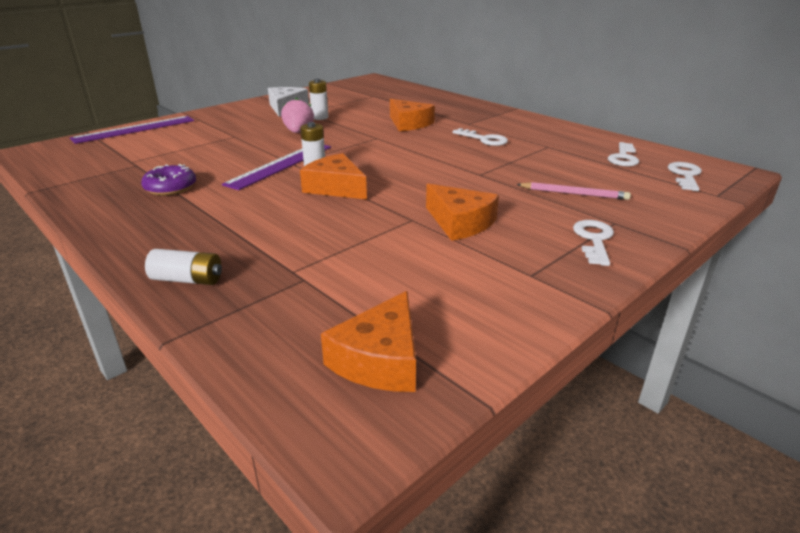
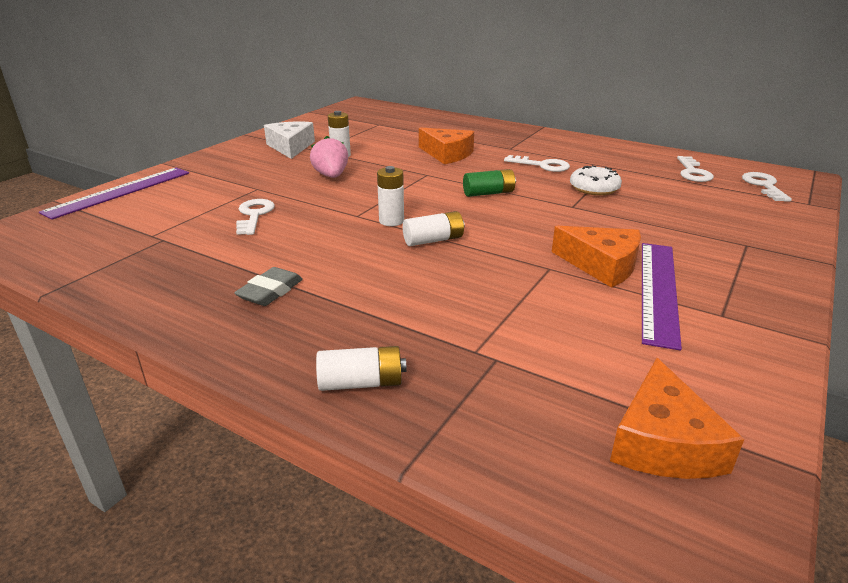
camera: 15 degrees left, 0 degrees up
purple donut [141,164,196,195] -> none
purple ruler [222,145,331,190] -> purple ruler moved to [642,243,682,351]
orange cheese [300,153,367,199] -> white battery [403,211,465,246]
pink pencil [516,182,631,200] -> none
white key [573,220,614,266] -> white key moved to [236,199,275,235]
none -> grey eraser [234,267,303,306]
none -> green battery [463,169,516,197]
none -> white donut [570,165,622,195]

